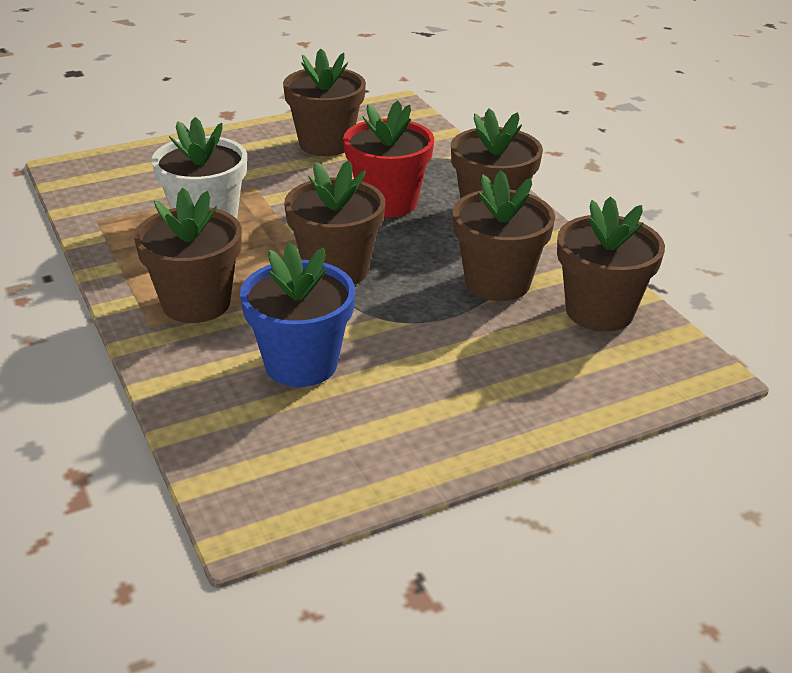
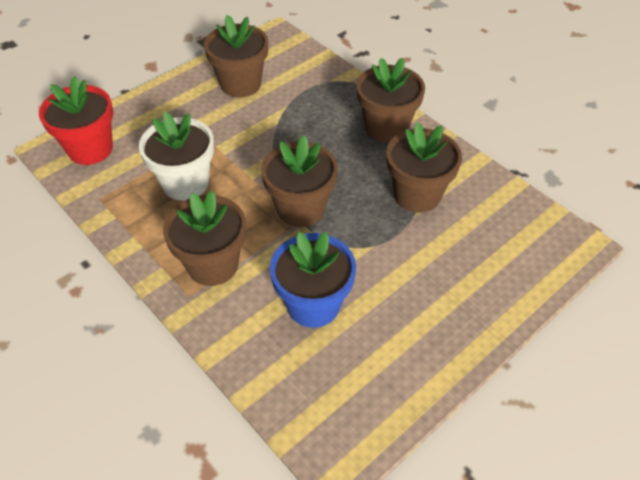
camera: 15 degrees left, 15 degrees up
red flower pot [343,101,434,217] -> red flower pot moved to [39,76,113,165]
brown flower pot [557,196,665,332] -> none

